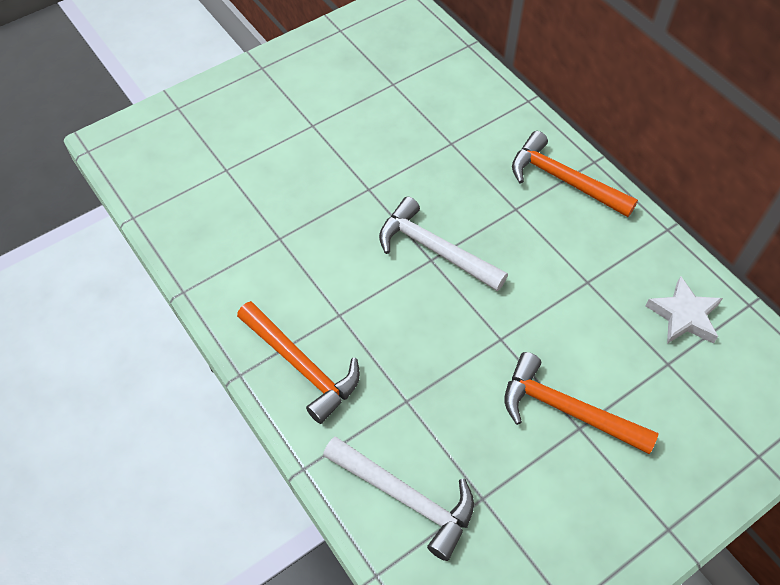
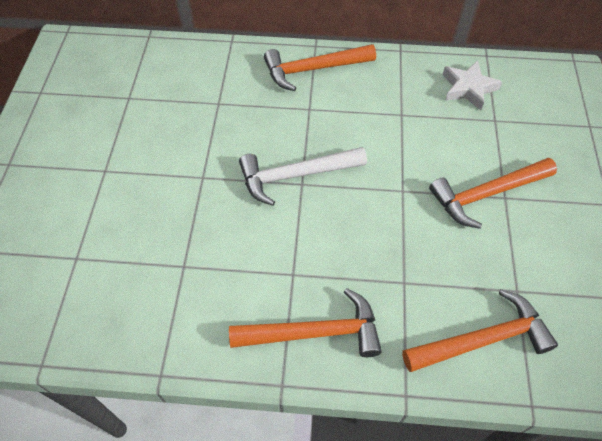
camera: 50 degrees left, 0 degrees up
white hammer [323,436,474,561] -> orange hammer [402,289,558,372]

